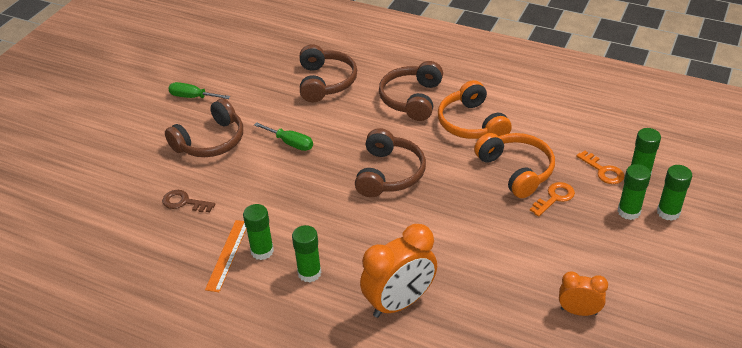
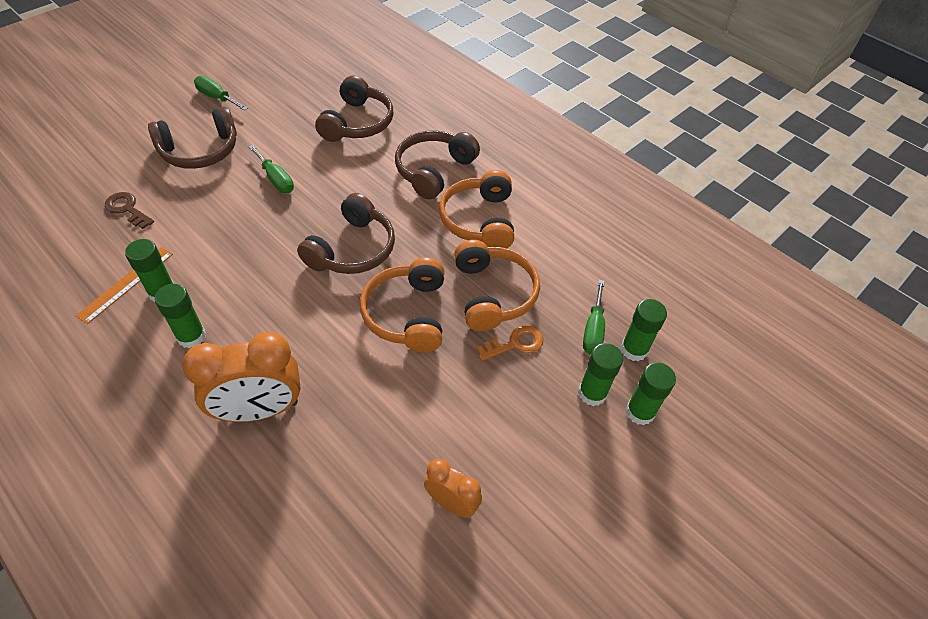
camera: 15 degrees right, 10 degrees up
orange key [576,151,624,184] -> green screwdriver [583,280,605,355]
none -> orange headphones [360,257,445,352]

